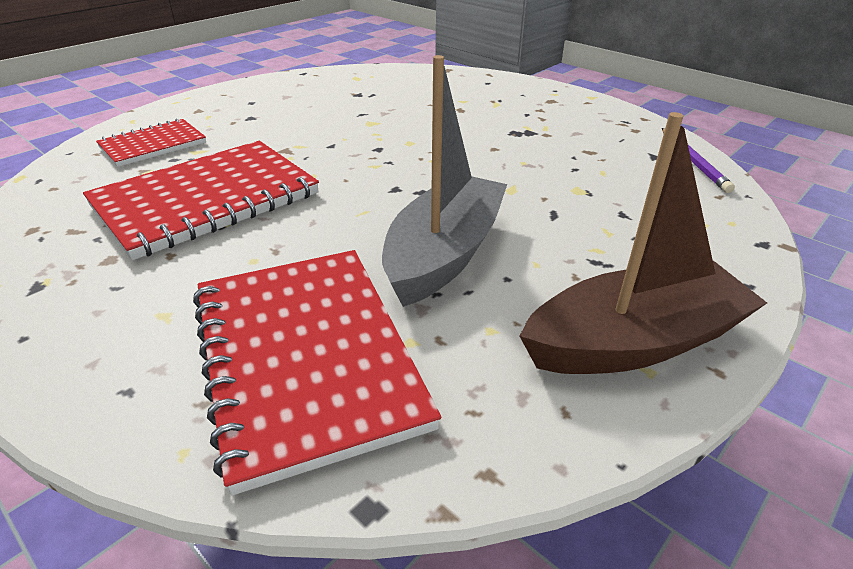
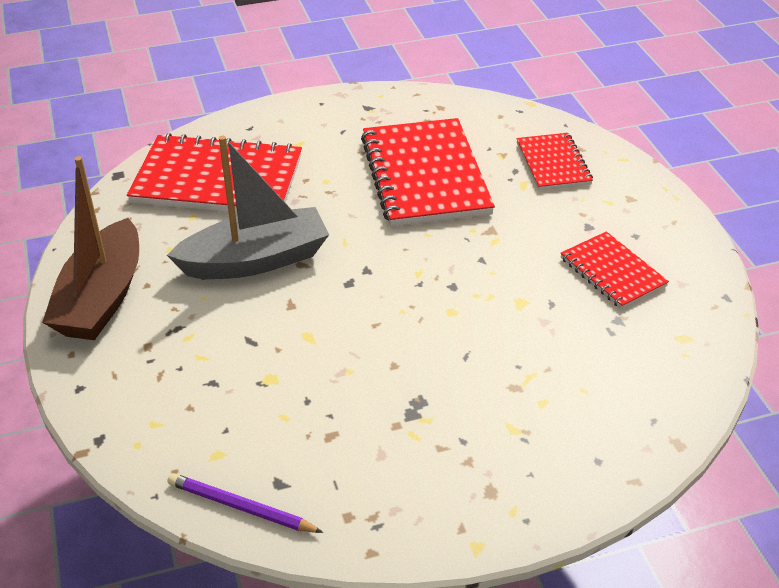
camera: 120 degrees right, 5 degrees up
grey boat [382,55,507,307] -> grey boat turned 75 degrees counterclockwise [167,136,329,279]
none -> red notebook [560,231,669,309]

